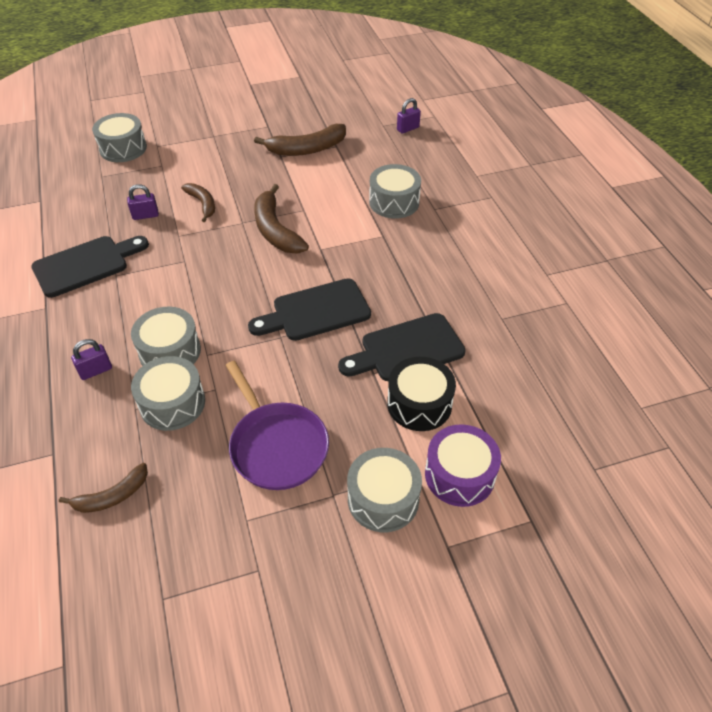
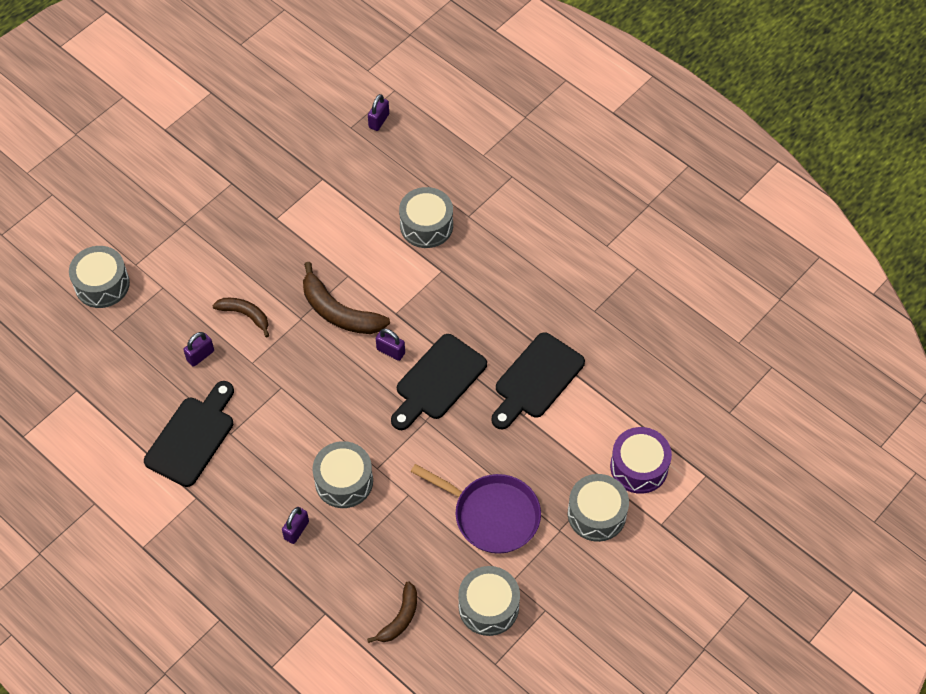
camera: 30 degrees left, 10 degrees up
grey drum [131,356,205,431] -> grey drum moved to [458,566,520,636]
brown banana [254,124,346,156] -> none
black drum [387,357,456,431] -> none
none -> purple padlock [376,328,405,361]

